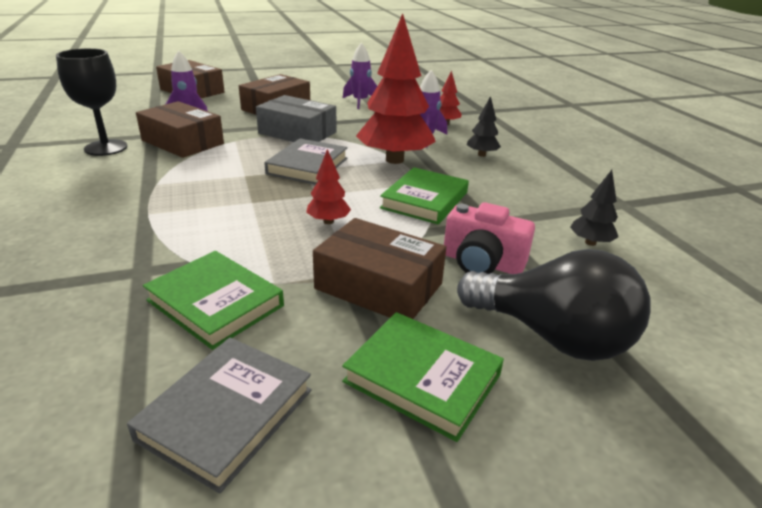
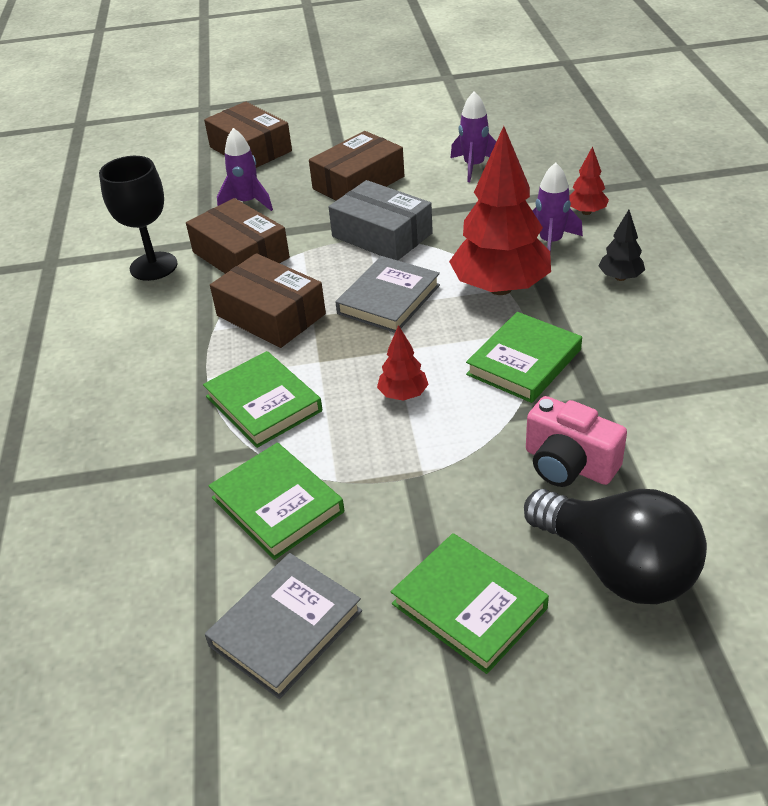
camera: 15 degrees right, 10 degrees up
brown box [313,218,446,319] -> brown box moved to [210,253,326,348]
black tree [570,170,618,246] -> none
none -> green book [203,351,322,448]

